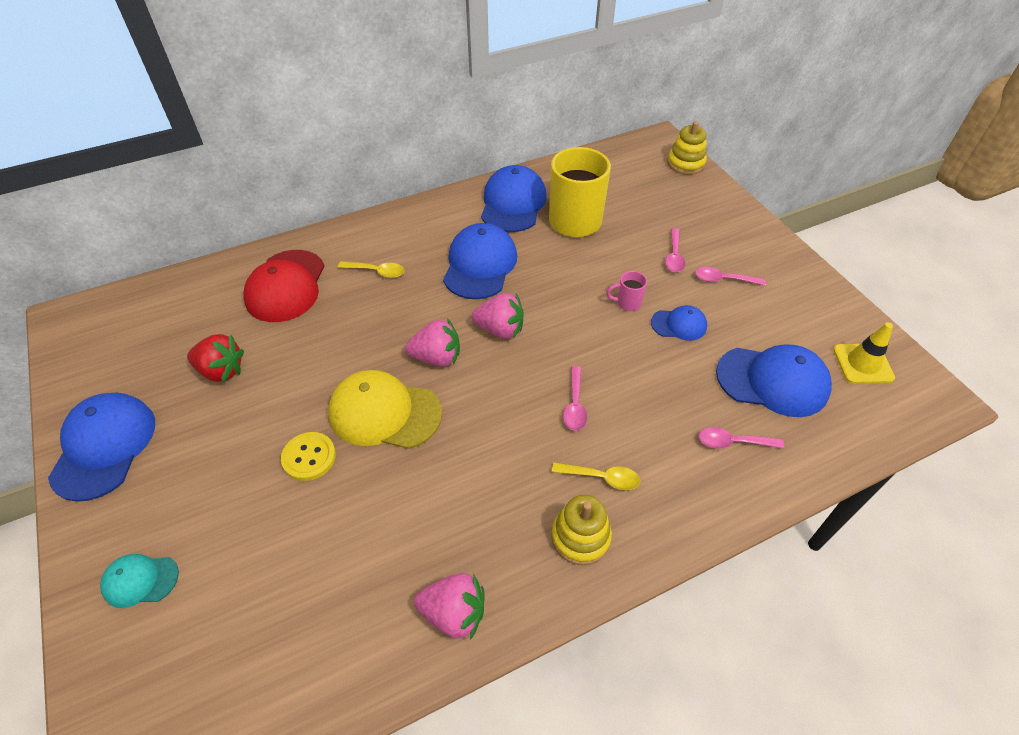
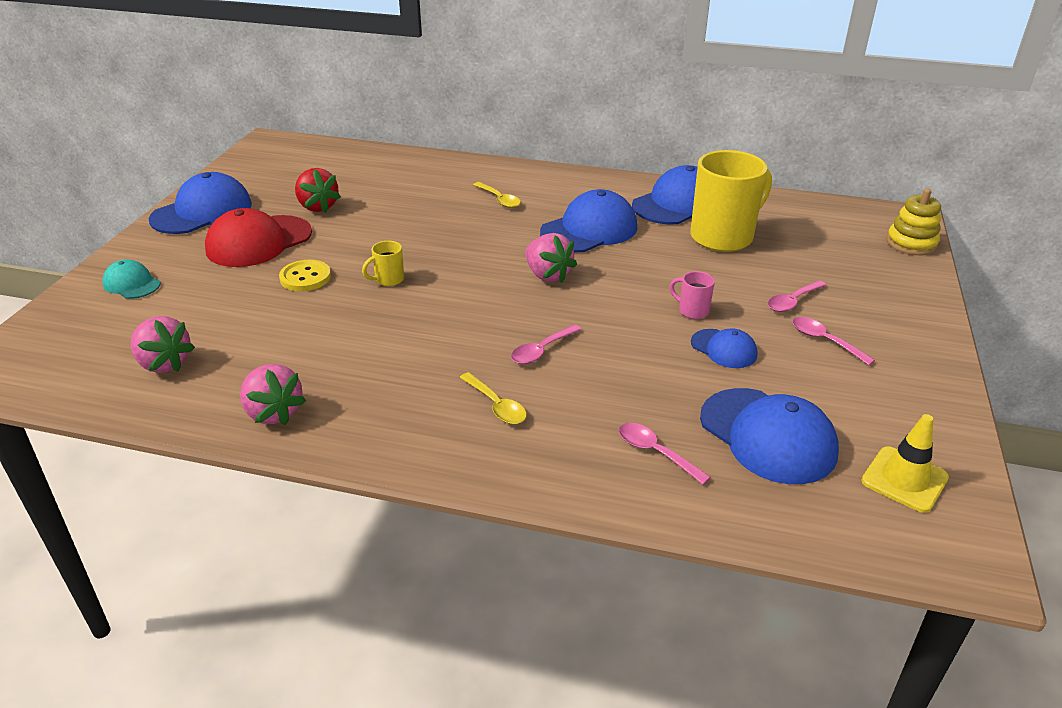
camera: 40 degrees right, 15 degrees down
red cap [243,250,324,322] -> red cap moved to [205,208,312,267]
yellow cap [328,370,442,449] -> yellow mug [362,241,404,286]
pink strawberry [405,318,460,366] -> pink strawberry moved to [131,316,195,373]
yellow stacking toy [551,495,612,565] -> none

